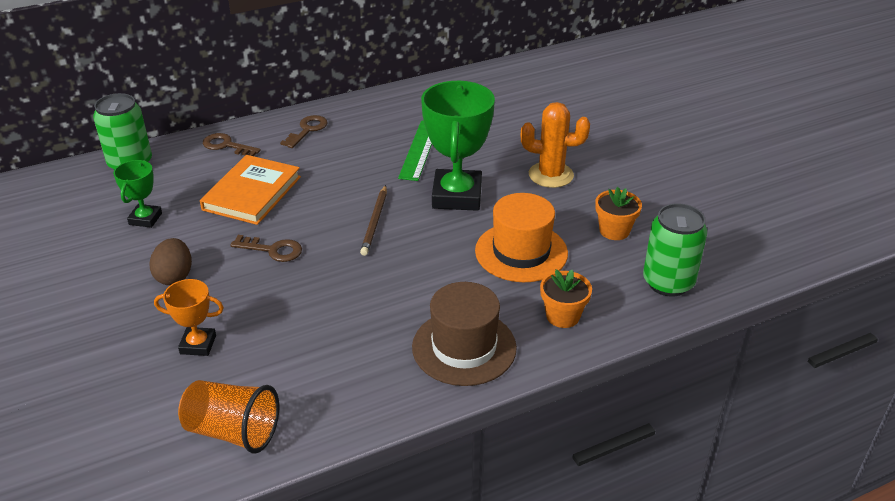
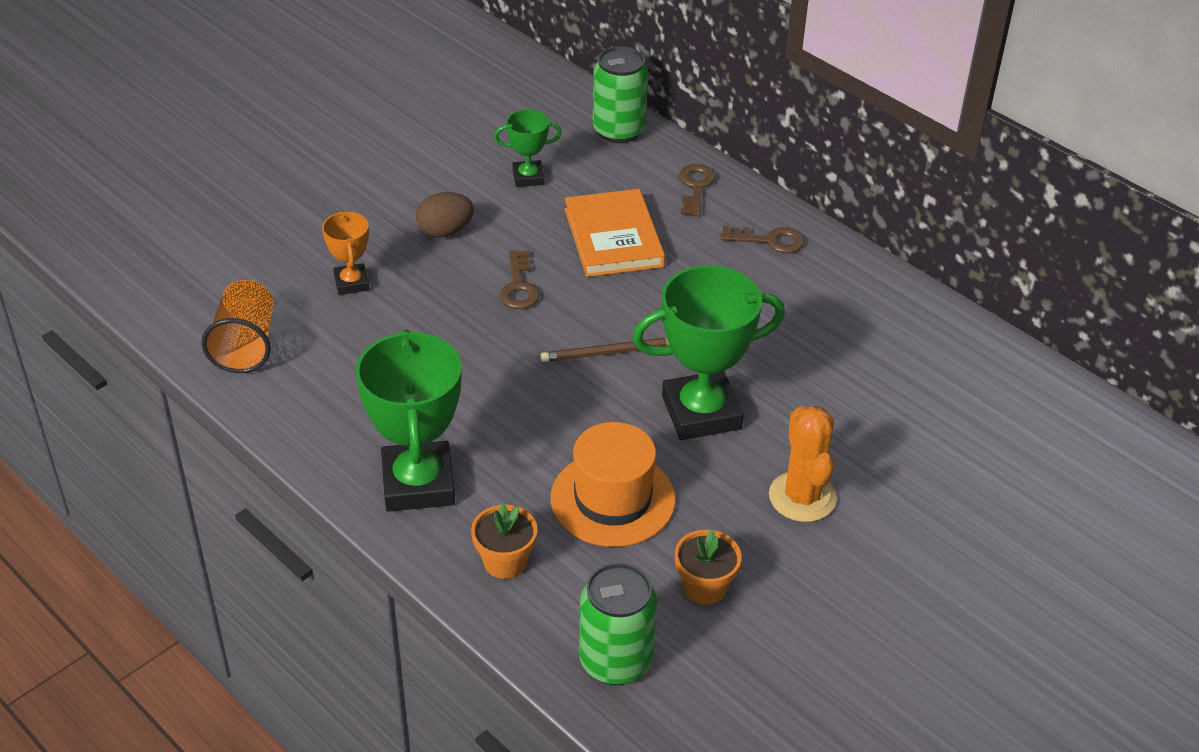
camera: 70 degrees right, 5 degrees up
orange book [200,155,301,225] -> orange book turned 75 degrees clockwise [565,189,665,277]
green ruler [398,120,432,181] -> none
brown hat [412,282,517,386] -> green trophy [355,329,462,512]

